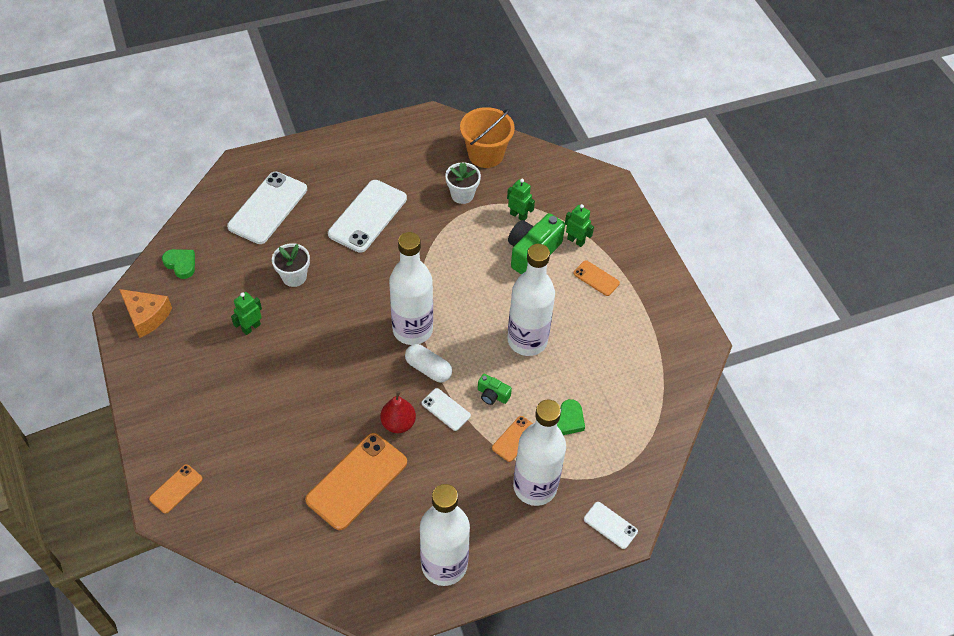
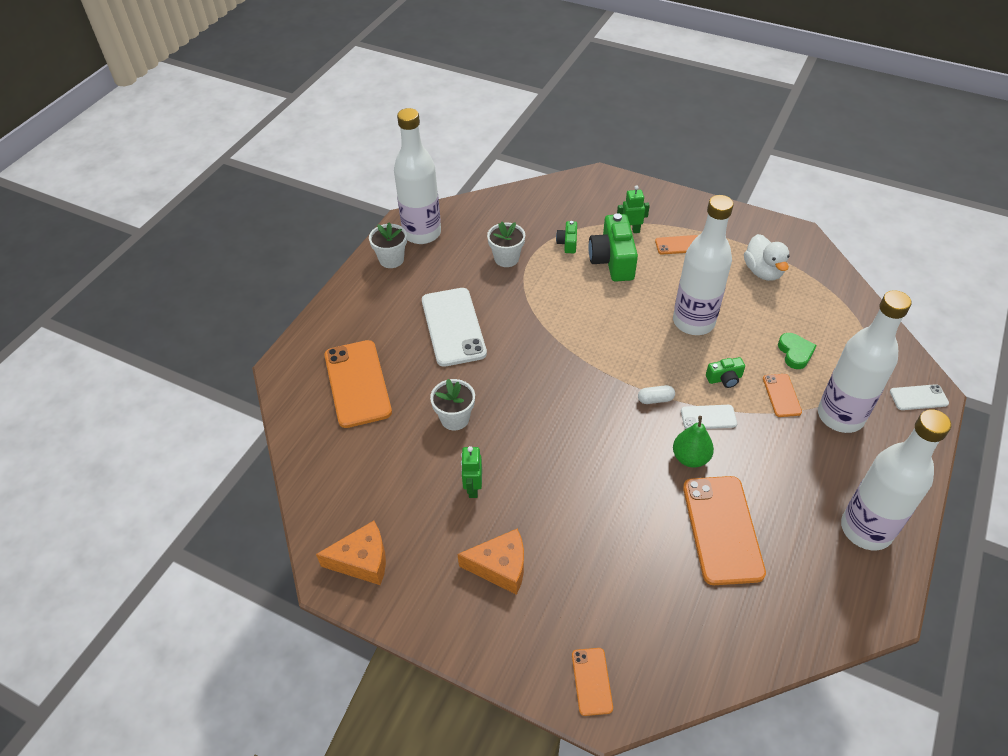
camera: 40 degrees left, 5 degrees down
green heart [162,249,195,279] -> none
white phone [227,172,307,244] -> orange phone [324,340,392,428]
red pear [380,391,416,433] -> green pear [673,416,714,468]
white bottle [389,232,433,345] -> white bottle moved to [394,108,441,244]
white capsule [405,344,452,383] -> white capsule [638,385,675,404], size x0.64
orange bucket [460,107,515,168] -> none
green robot [507,179,535,221] -> green camera [556,221,577,253]
none -> white flower pot [369,222,407,268]
none -> orange cheese [458,528,524,595]
none -> white duck [744,234,790,281]

